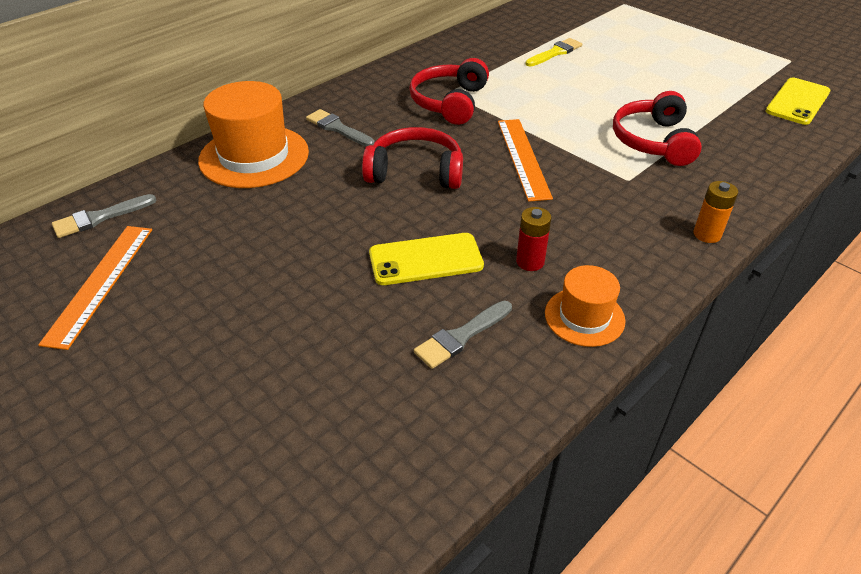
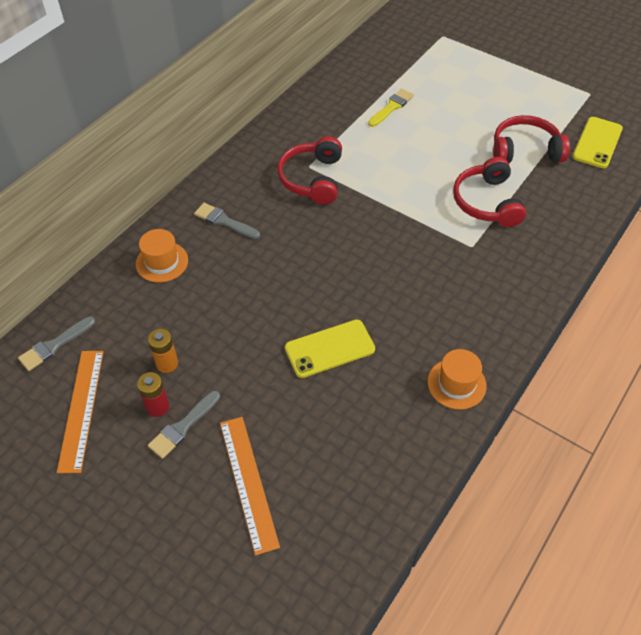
camera: 10 degrees left, 10 degrees up
orange hat [198,81,309,188] -> orange hat [136,229,188,283], size x0.57
red headphones [362,127,463,189] -> red headphones moved to [493,115,570,163]
grey brush [414,301,512,369] -> grey brush moved to [148,391,220,459]
orange ruler [498,119,553,202] -> orange ruler moved to [220,417,280,555]
red battery [516,207,552,271] -> red battery moved to [137,372,169,417]
orange battery [694,181,738,243] -> orange battery moved to [148,329,178,373]

